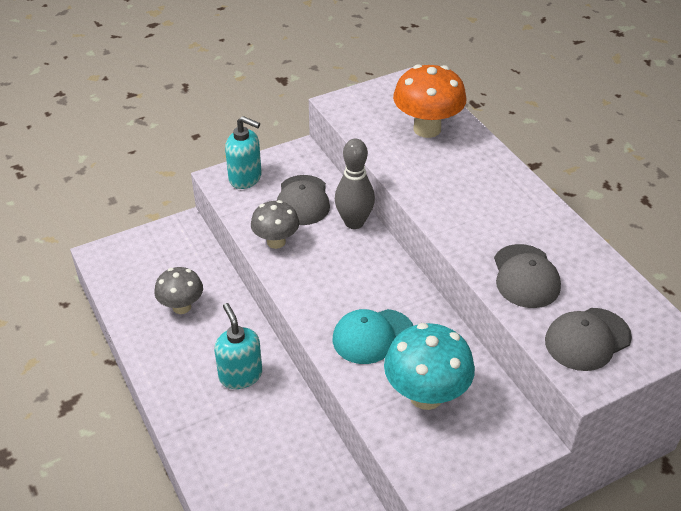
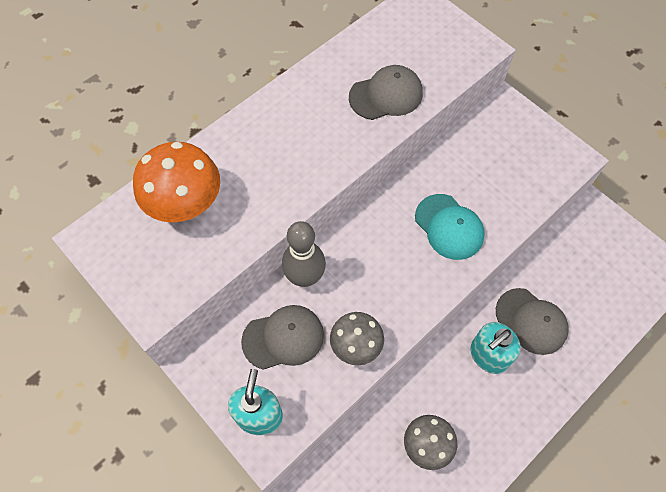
camera: 105 degrees left, 20 degrees up
turquoise mushroom [384,323,475,410] -> none
grey cap [545,308,632,371] -> grey cap moved to [496,288,569,355]

